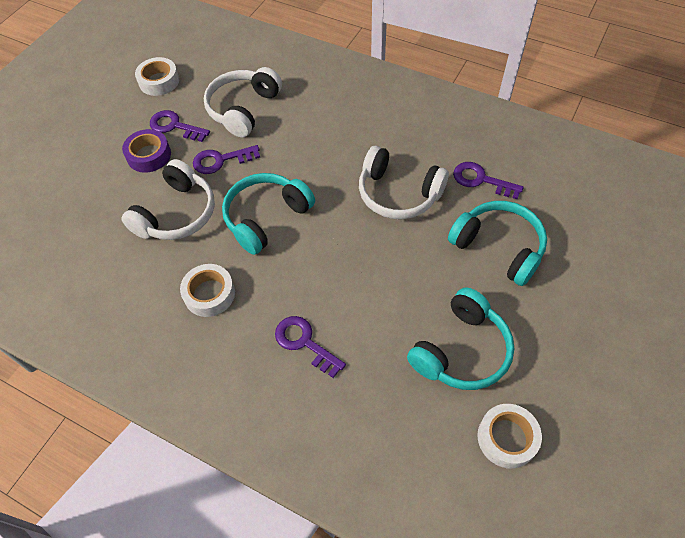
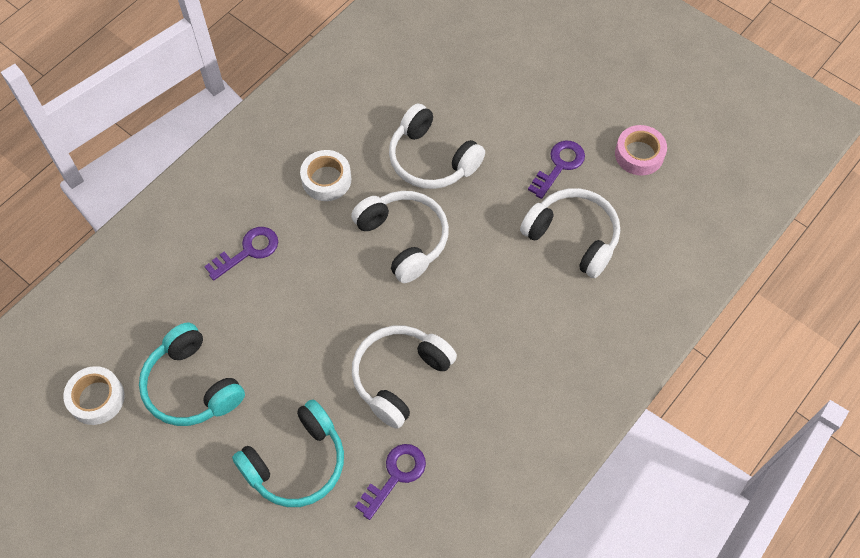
camera: 100 degrees right, 5 degrees up
purple tape [122,129,171,173] -> none
white tape [135,57,179,96] -> pink tape [615,125,667,176]
purple key [193,145,260,174] -> none
turquoise headphones [222,173,315,255] -> white headphones [351,191,449,283]

